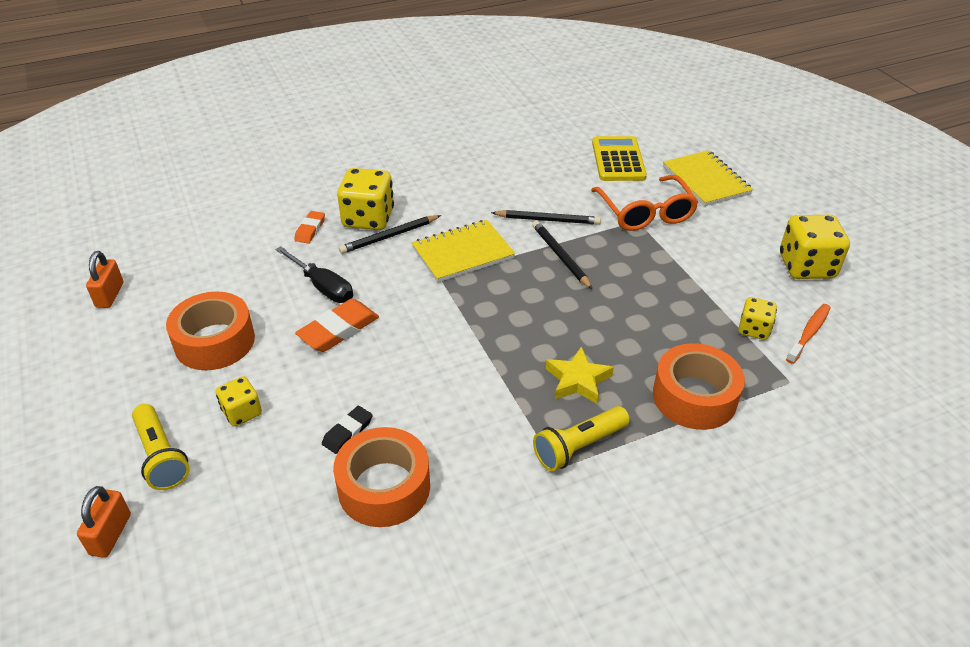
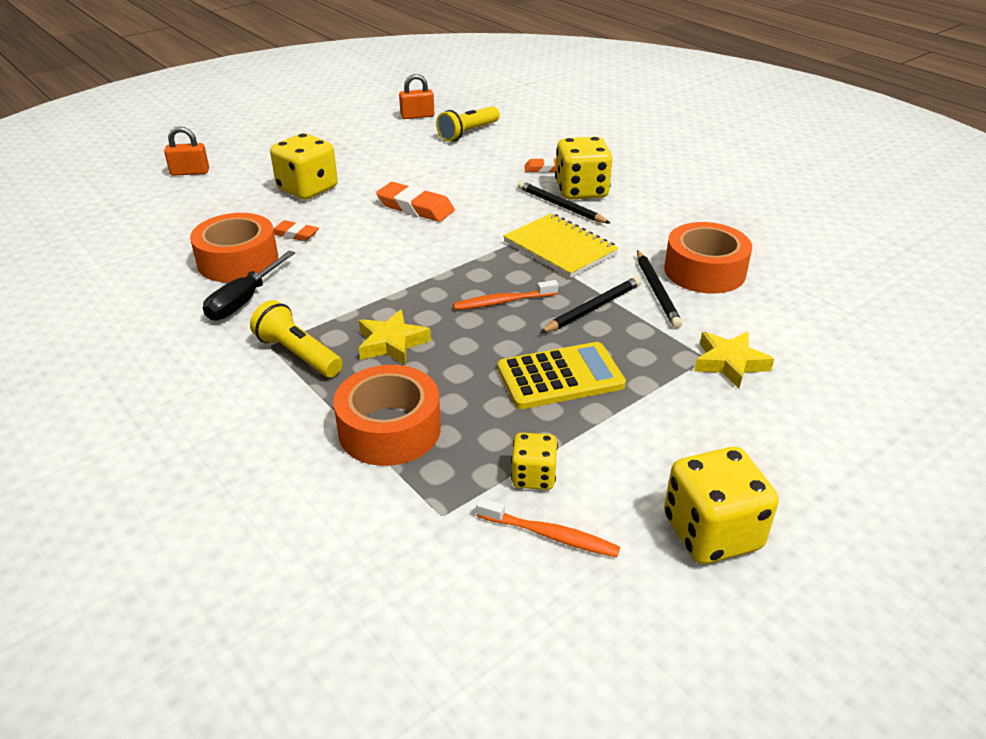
camera: 75 degrees right, 5 degrees down
yellow flashlight [132,404,190,490] -> yellow flashlight moved to [436,106,500,141]
orange tape [166,291,255,370] -> orange tape moved to [664,222,752,294]
yellow dice [216,376,262,426] -> yellow dice [270,133,338,200], size x1.77
black screwdriver [275,246,353,303] -> black screwdriver moved to [203,251,295,321]
black eraser [322,406,373,454] -> orange eraser [274,220,319,241]
orange glasses [591,175,698,231] -> yellow star [694,332,774,389]
yellow calculator [592,136,647,181] -> yellow calculator moved to [498,342,626,409]
yellow notebook [663,150,753,206] -> none
none -> orange toothbrush [453,280,558,310]

